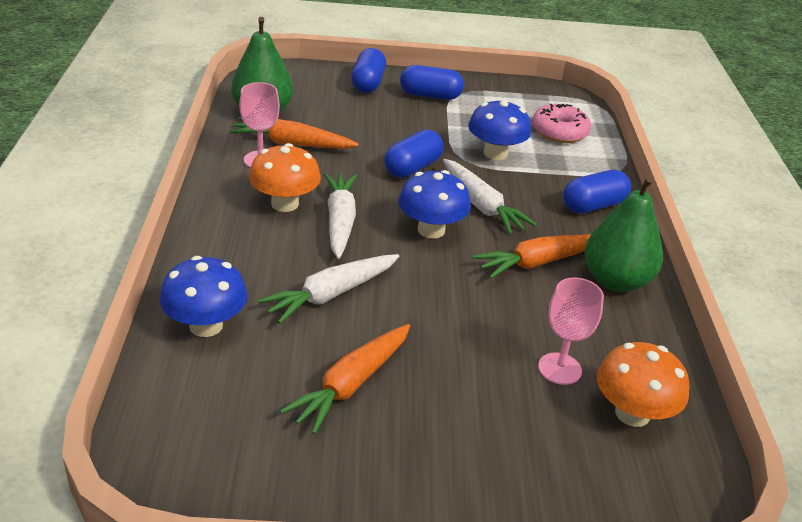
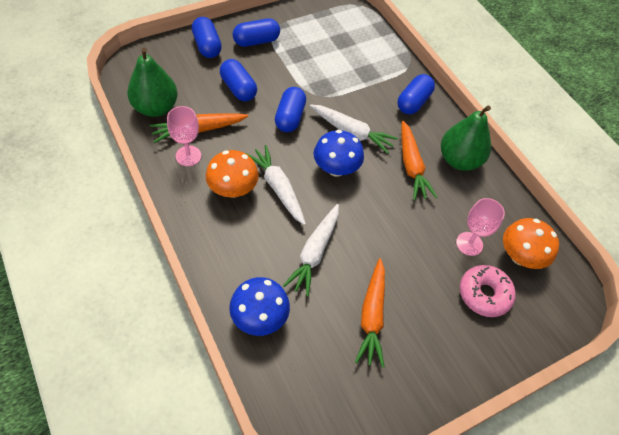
camera: 30 degrees left, 20 degrees up
blue mushroom [468,99,531,160] -> none
orange carrot [473,234,591,279] -> orange carrot turned 45 degrees counterclockwise [401,121,437,200]
pink donut [532,104,591,143] -> pink donut moved to [460,265,516,317]
none -> blue capsule [220,59,257,101]

